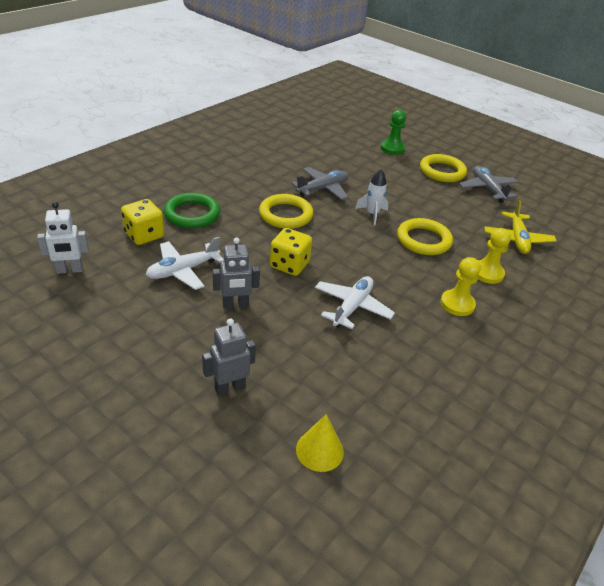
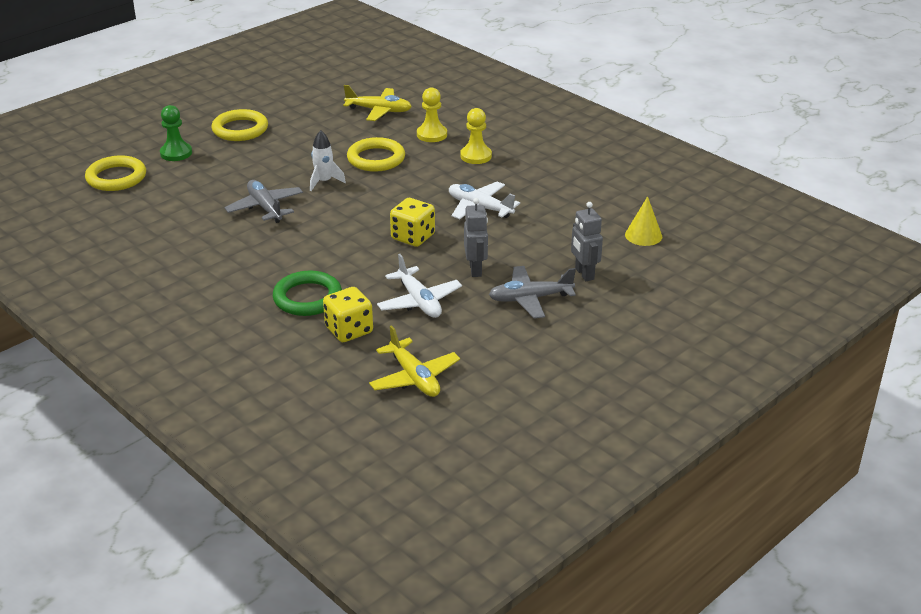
camera: 80 degrees left, 5 degrees down
white robot [37,202,89,274] -> yellow plane [369,325,460,397]
yellow ring [259,194,314,229] -> yellow ring moved to [85,156,146,191]
grey plane [460,166,518,203] -> grey plane moved to [489,266,576,319]

